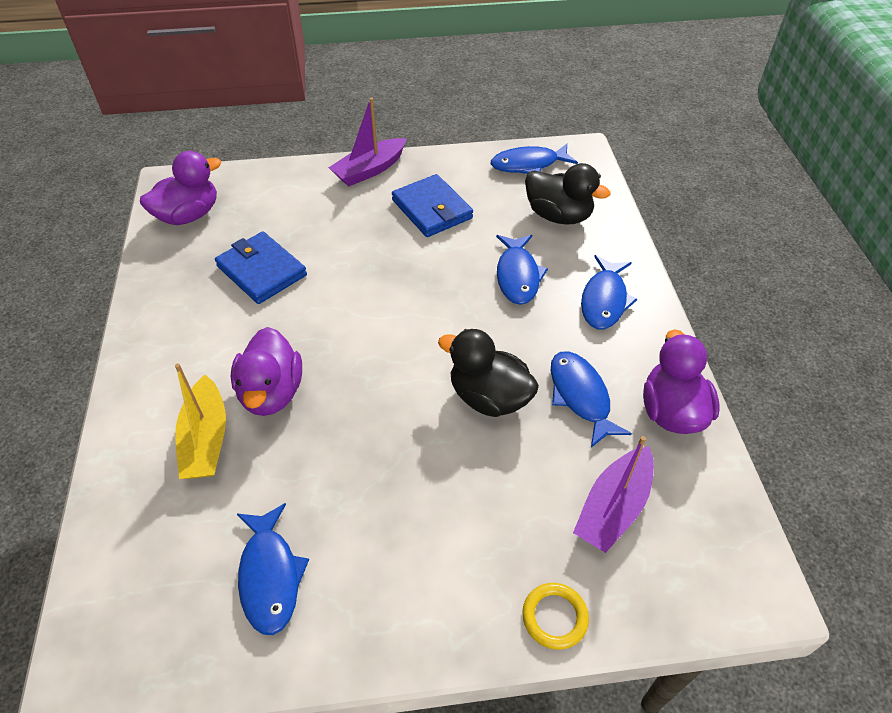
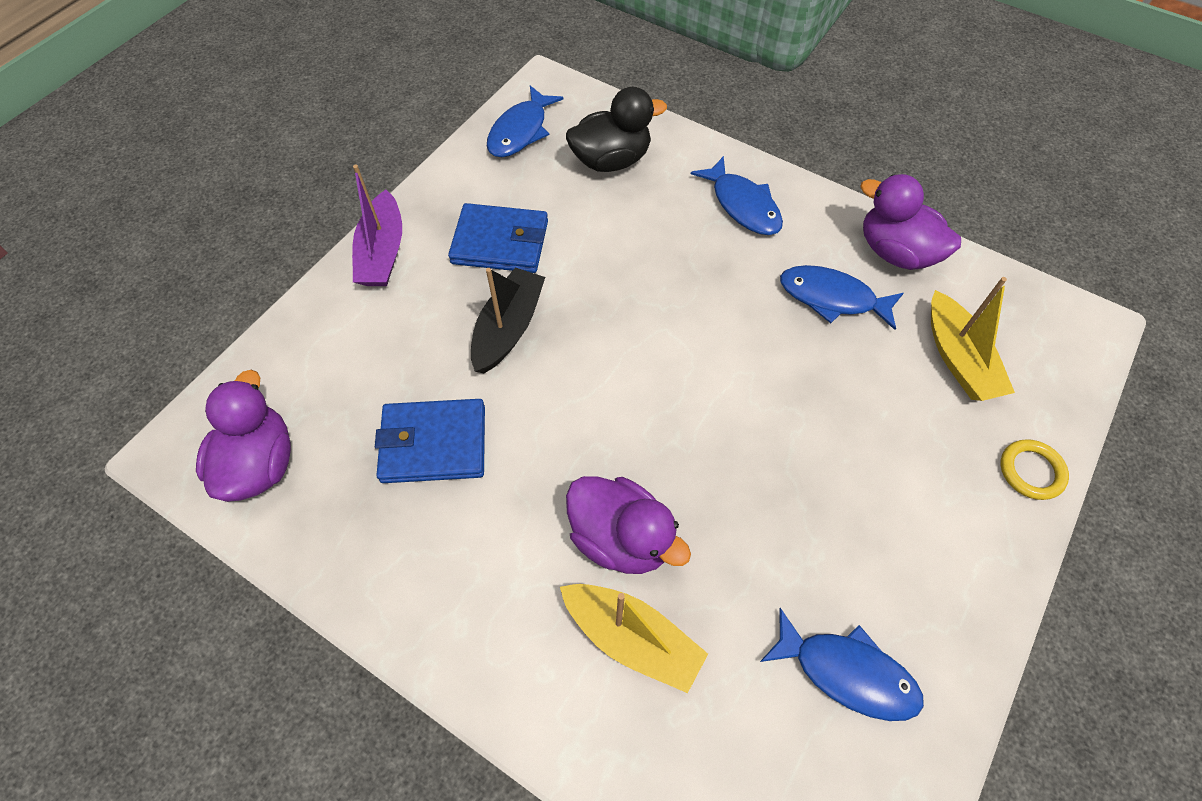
camera: 50 degrees left, 10 degrees up
black duck [438,329,539,417] -> none
blue fish [496,235,548,305] -> none
purple boat [573,436,654,553] -> yellow boat [931,277,1015,401]
none -> black boat [471,268,545,373]

